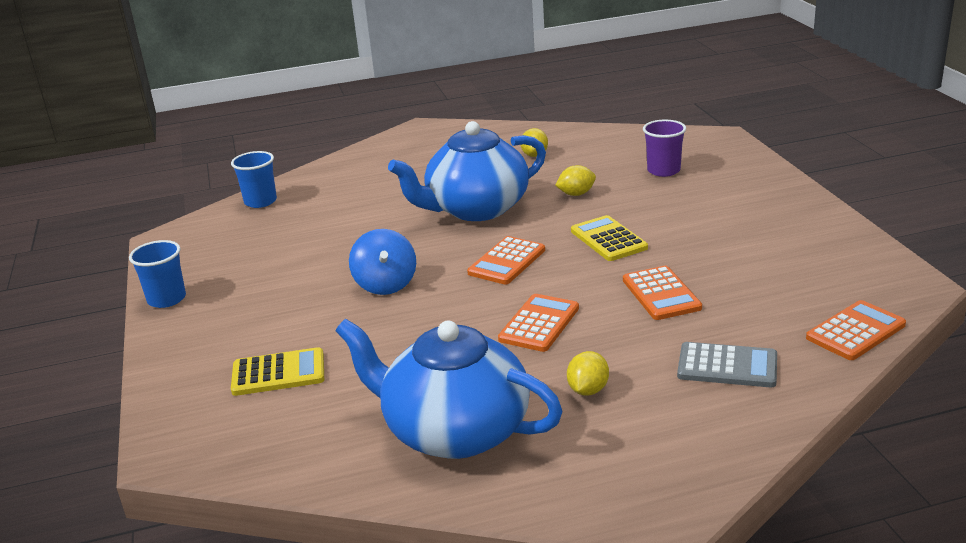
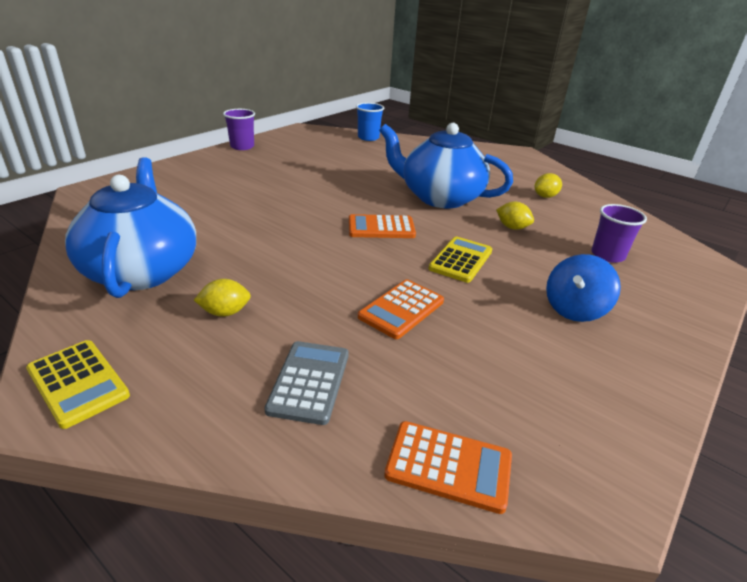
camera: 50 degrees right, 5 degrees up
blue cup [129,240,186,308] -> purple cup [223,109,255,150]
yellow calculator [231,347,324,396] -> yellow calculator moved to [26,340,130,429]
blue spinning top [349,229,416,295] -> blue spinning top moved to [546,254,621,322]
orange calculator [498,294,579,352] -> none
grey calculator [677,342,777,387] -> grey calculator turned 150 degrees counterclockwise [265,341,349,425]

